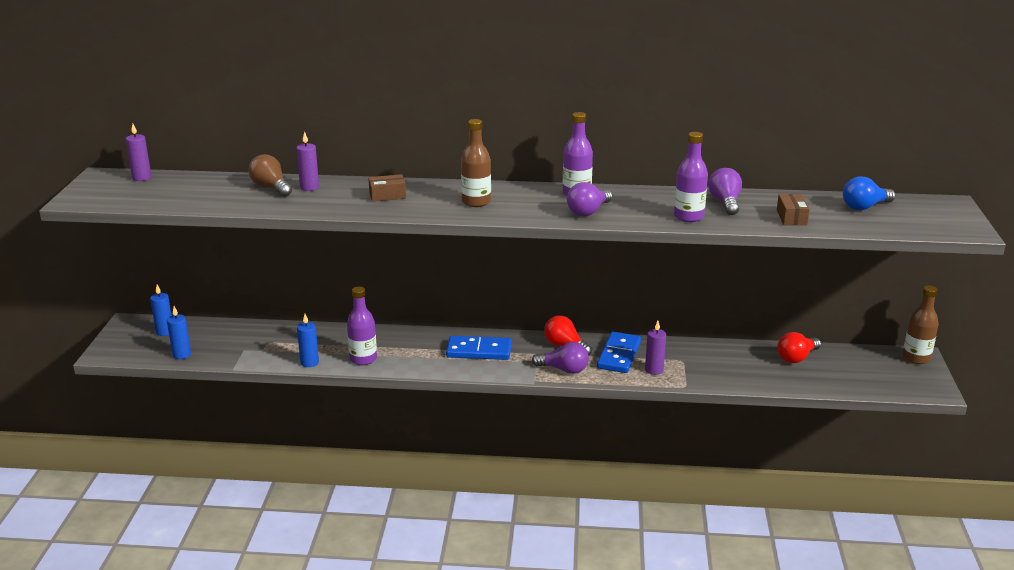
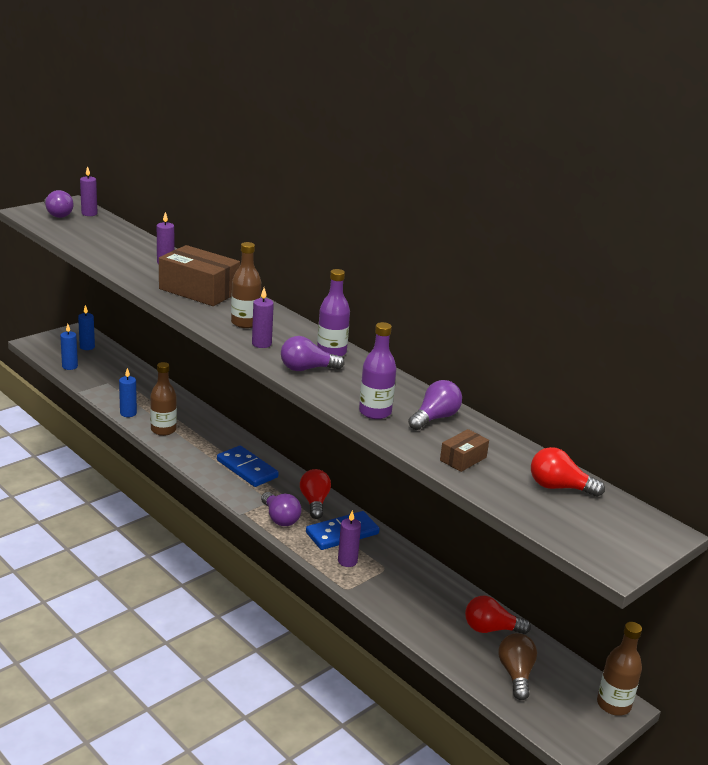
camera: 40 degrees right, 0 degrees up
brown light bulb [248,154,292,197] -> brown light bulb moved to [498,633,537,700]
purple bottle [347,287,377,365] -> brown bottle [150,362,177,436]
brown box [368,174,406,202] -> brown box [159,245,240,306], size x2.08
blue light bulb [843,177,896,210] -> red light bulb [531,447,605,497]
none -> purple light bulb [44,190,73,218]
none -> purple candle [252,288,274,348]

